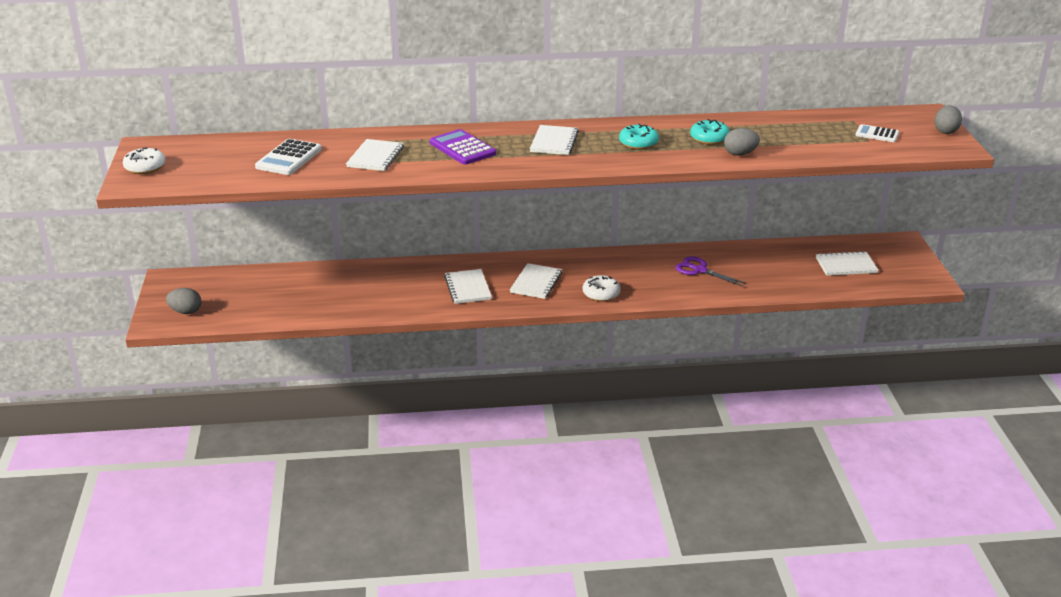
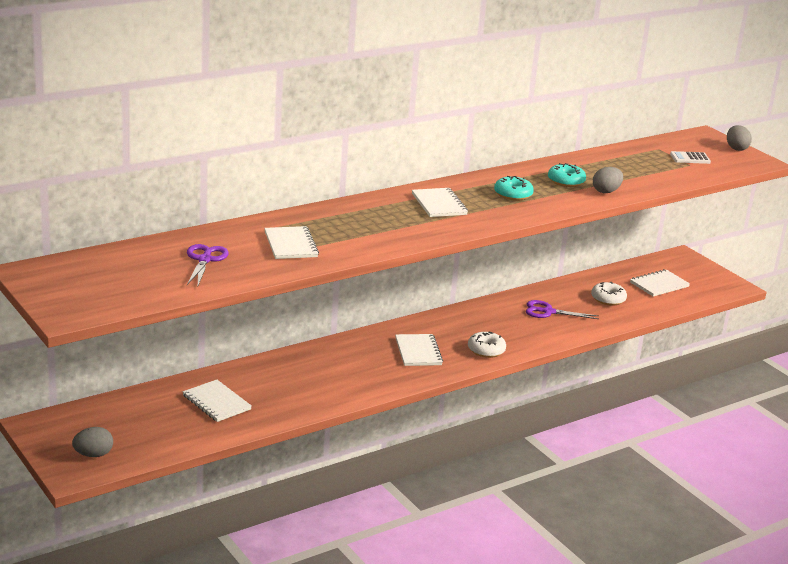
camera: 30 degrees left, 5 degrees down
white donut [123,147,166,174] -> white donut moved to [591,282,627,306]
white calculator [255,139,322,175] -> purple scissors [187,244,229,286]
purple calculator [430,129,496,165] -> none
white notebook [444,269,492,304] -> white notebook moved to [183,380,252,422]

